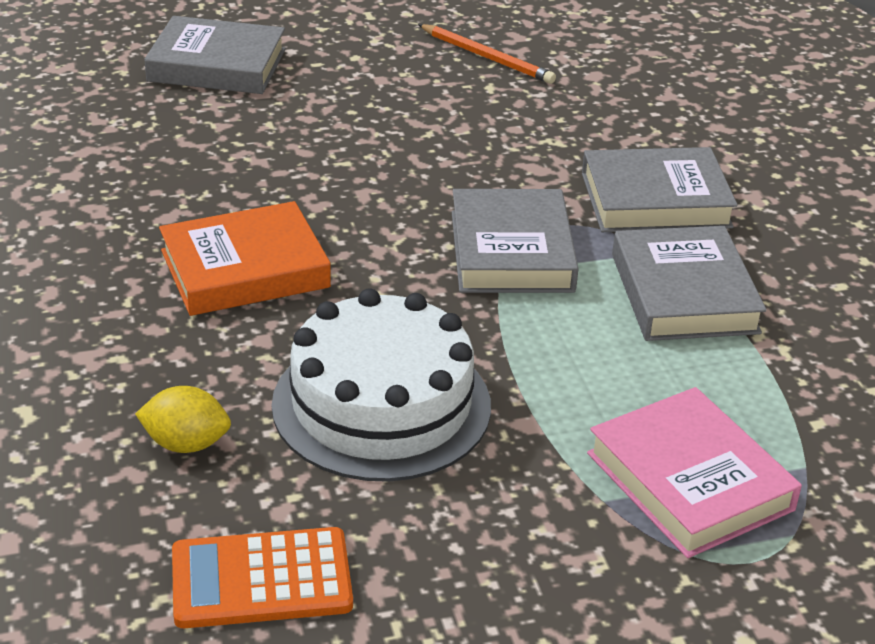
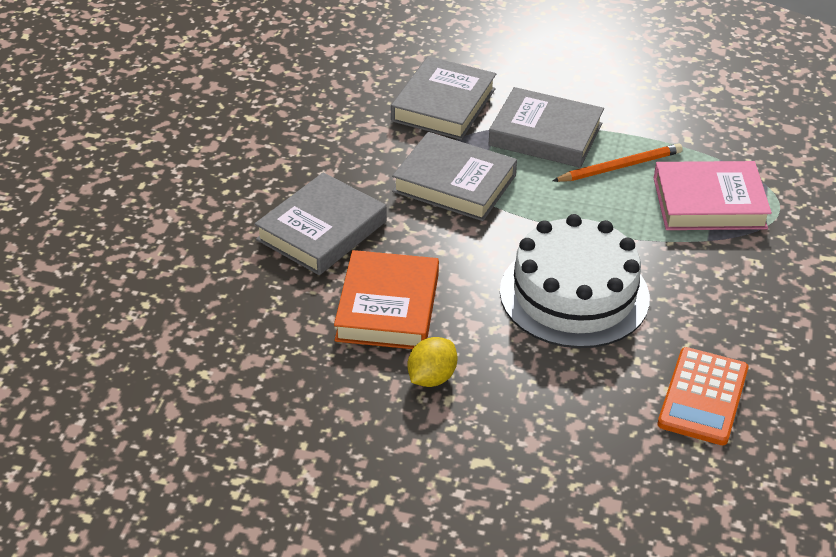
camera: 60 degrees left, 5 degrees up
yellow lemon [135,386,231,453] -> yellow lemon moved to [408,337,457,387]
grey book [144,16,286,94] -> grey book moved to [255,172,387,275]
orange pencil [418,24,556,84] -> orange pencil moved to [553,143,683,182]

